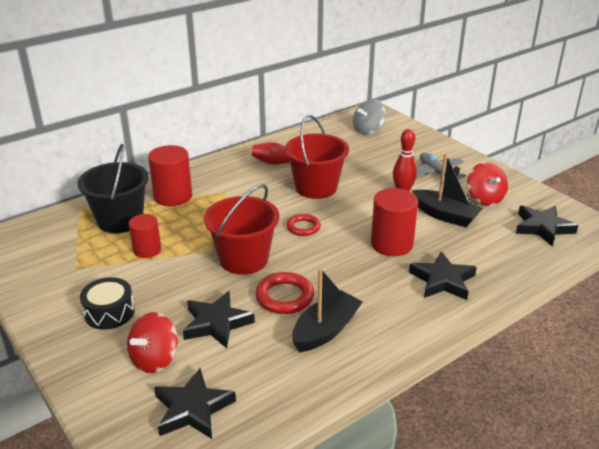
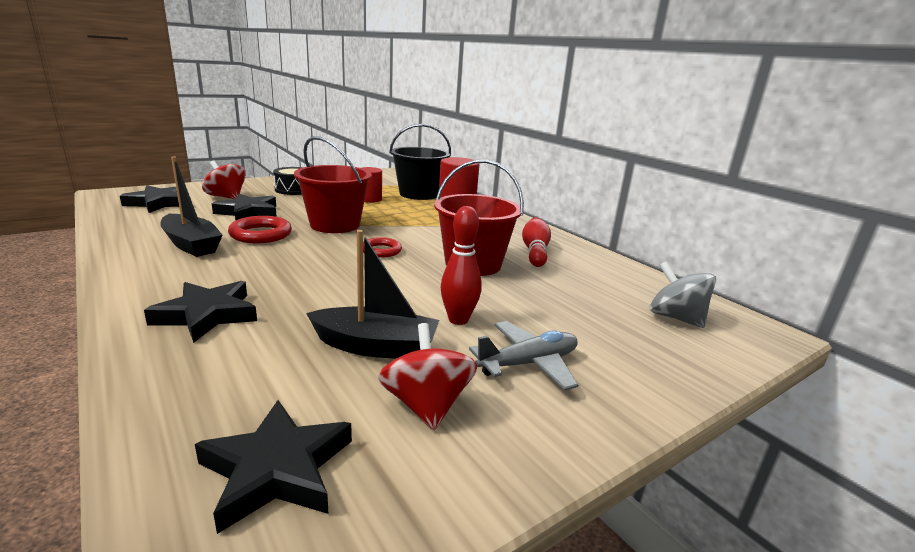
camera: 90 degrees right, 10 degrees down
red cylinder [371,188,418,256] -> none
black boat [412,153,483,227] -> black boat turned 120 degrees counterclockwise [306,230,439,359]
red spinning top [467,162,508,206] -> red spinning top turned 90 degrees clockwise [378,323,477,430]

